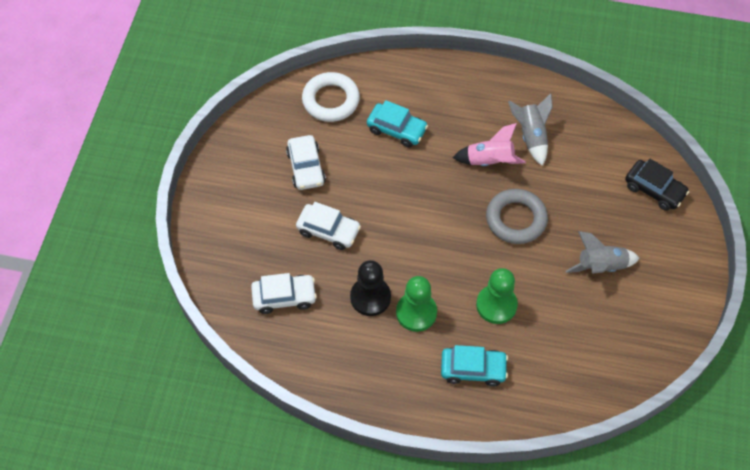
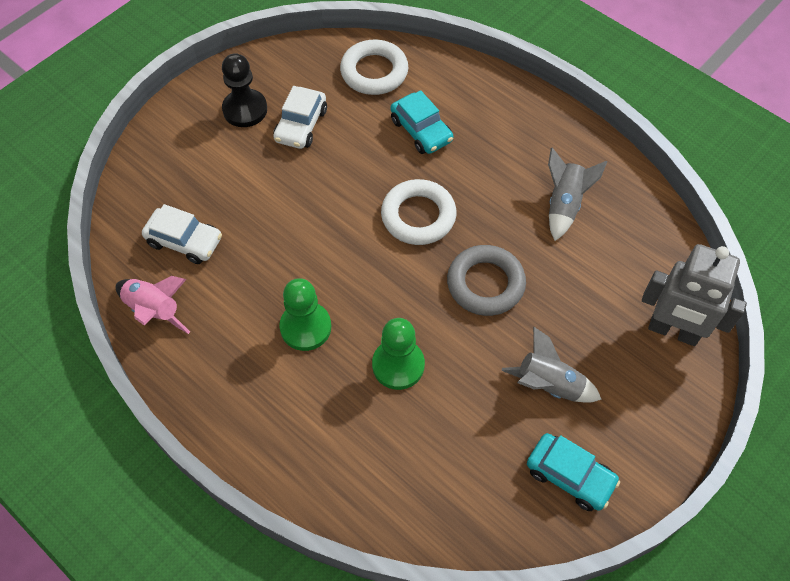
camera: 30 degrees right, 0 degrees up
white car [296,202,361,250] -> none
black pawn [350,260,391,316] -> black pawn moved to [222,53,267,127]
turquoise car [441,345,508,387] -> turquoise car moved to [527,433,620,511]
pink rocket [452,123,526,166] -> pink rocket moved to [116,276,190,334]
black car [625,159,689,211] -> grey robot [642,244,747,346]
none -> white ring [381,179,456,245]

